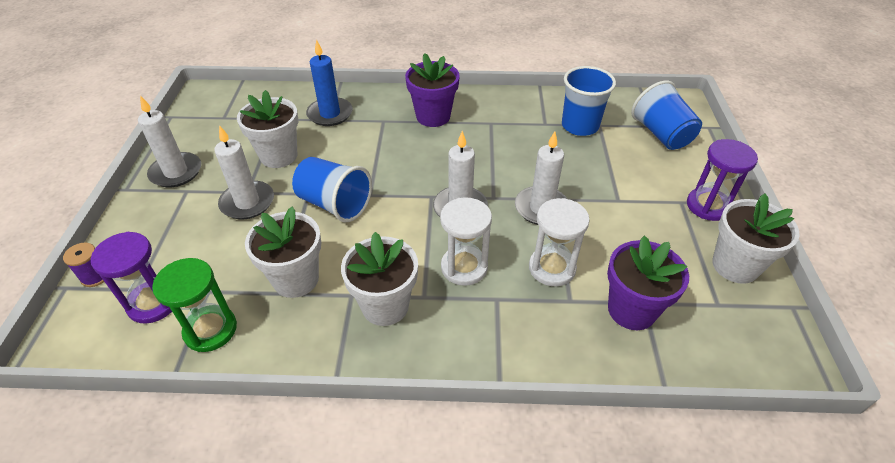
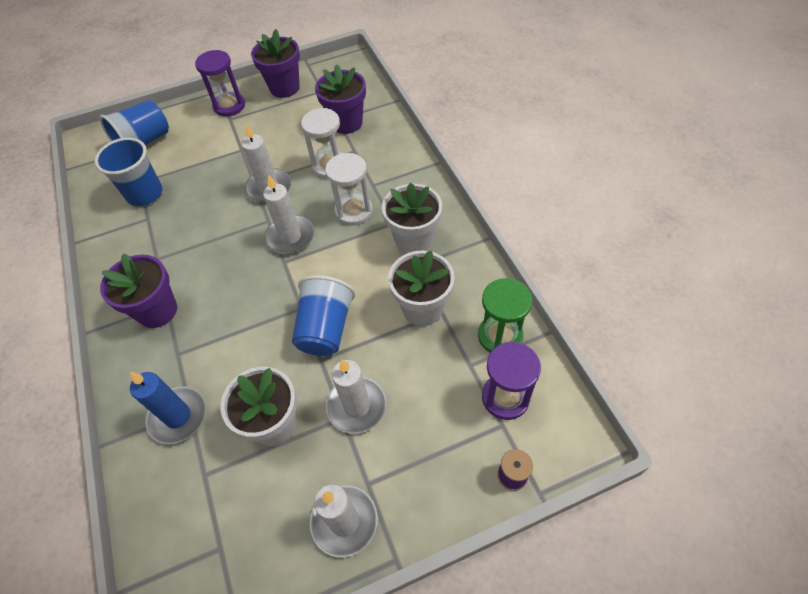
camera: 110 degrees left, 10 degrees up
white flower pot [712,194,800,284] -> purple flower pot [251,29,300,98]

